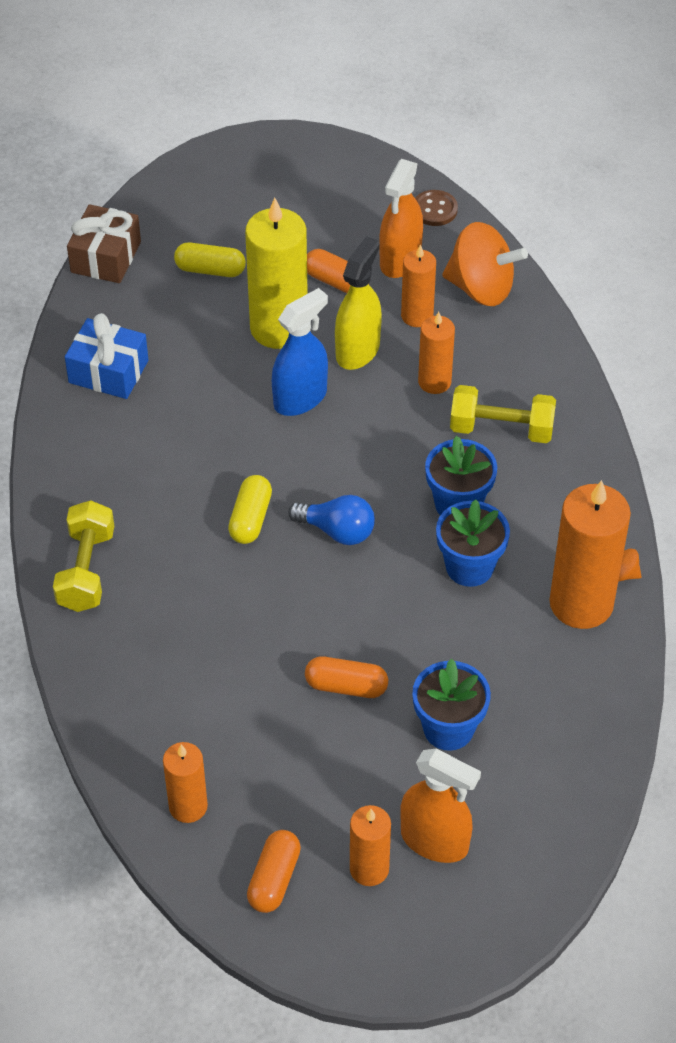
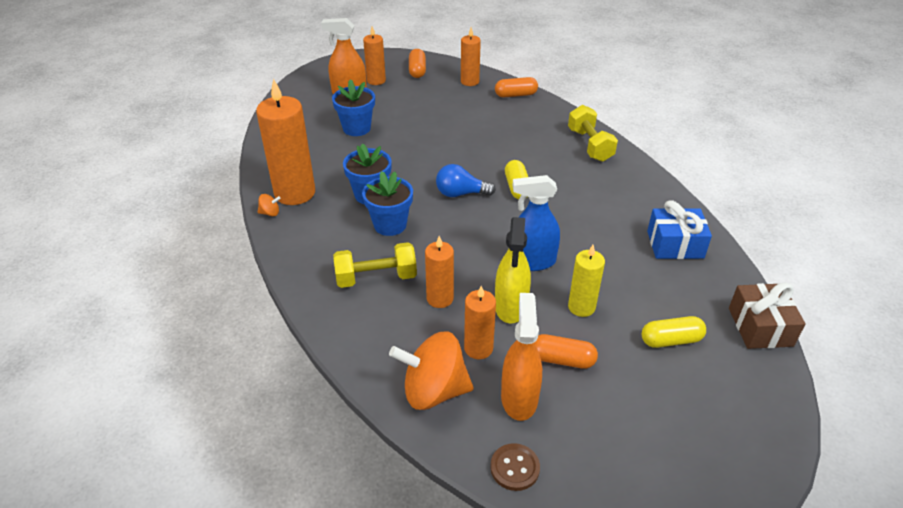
camera: 160 degrees right, 10 degrees down
yellow candle [245,198,308,349] -> yellow candle [568,245,605,317], size x0.56
blue spray bottle [272,288,328,416] -> blue spray bottle turned 60 degrees clockwise [513,175,560,271]
orange capsule [305,656,388,698] -> orange capsule moved to [495,77,538,97]

